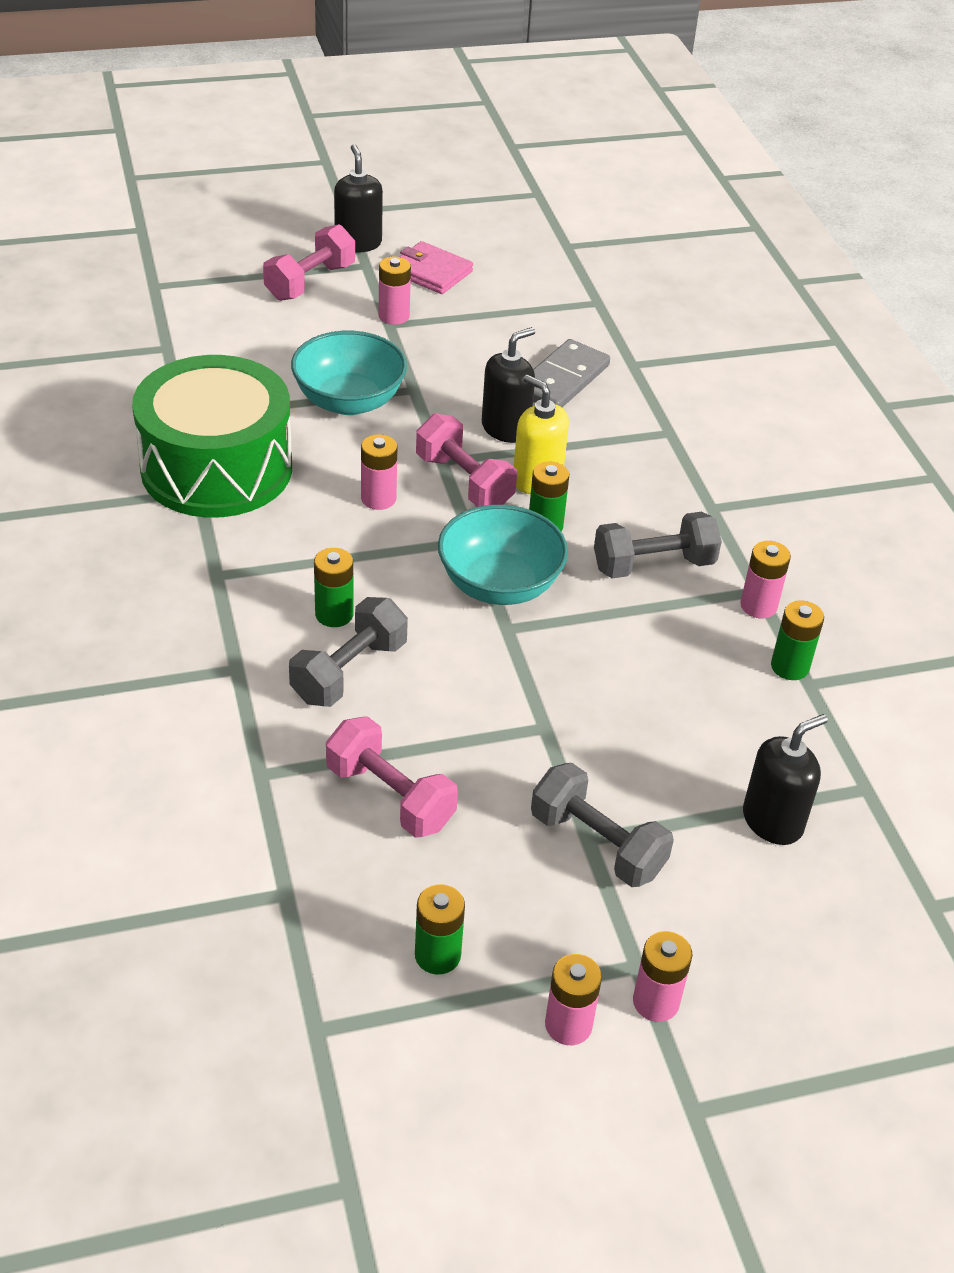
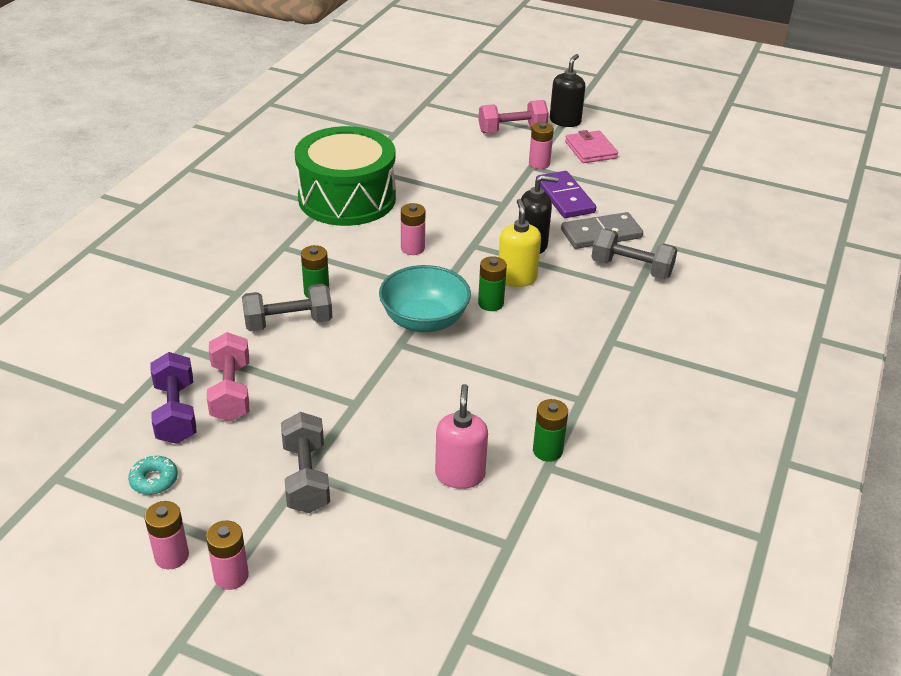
camera: 40 degrees right, 5 degrees down
turquoise bowl [291,331,407,415] -> none
green battery [415,884,465,975] -> turquoise donut [128,455,178,495]
pink dumbbell [416,414,517,507] -> none
grey dumbbell [594,512,722,578] -> grey dumbbell moved to [591,229,677,279]
pink battery [740,541,791,619] -> none
black soap dispenser [743,714,828,845] -> none
none -> purple dumbbell [150,352,197,444]
none -> pink soap dispenser [435,384,488,489]
none -> purple domino [536,171,596,218]

